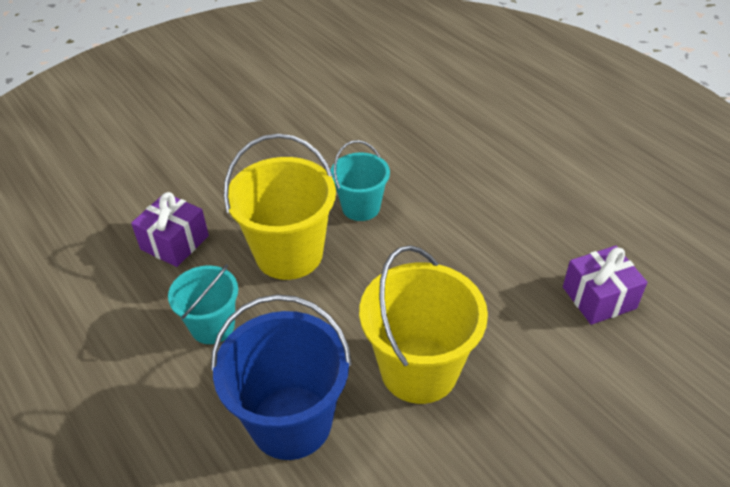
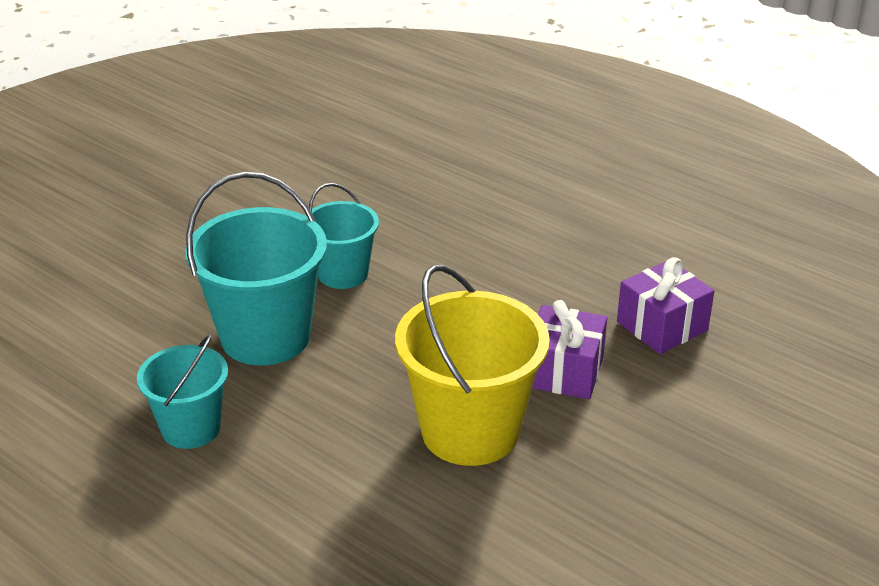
camera: 15 degrees left, 10 degrees down
purple gift [131,192,209,267] -> purple gift moved to [532,300,607,399]
blue bucket [211,294,352,460] -> none
yellow bucket [224,134,336,280] -> turquoise bucket [185,172,327,365]

